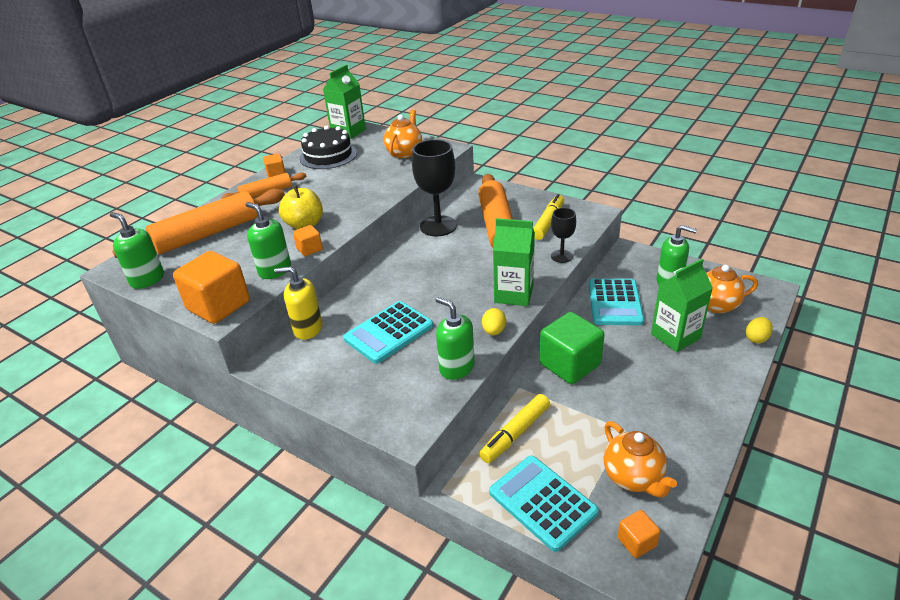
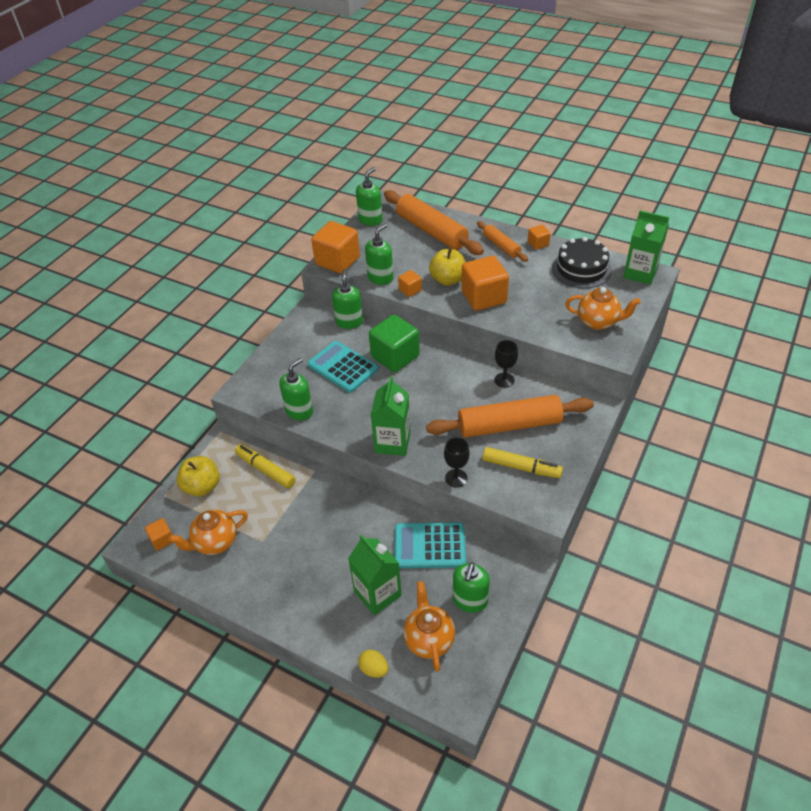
camera: 85 degrees right, 10 degrees up
yellow soap dispenser [274,266,322,340] -> green soap dispenser [332,269,363,329]
black goblet [412,139,457,236] -> black goblet [494,340,518,388], size x0.54
yellow egg [482,308,506,335] -> none
turquoise calculator [489,455,598,552] -> yellow apple [177,456,220,497]
green cube [539,312,605,384] -> green cube moved to [369,315,420,372]
none -> orange cube [461,256,509,311]

